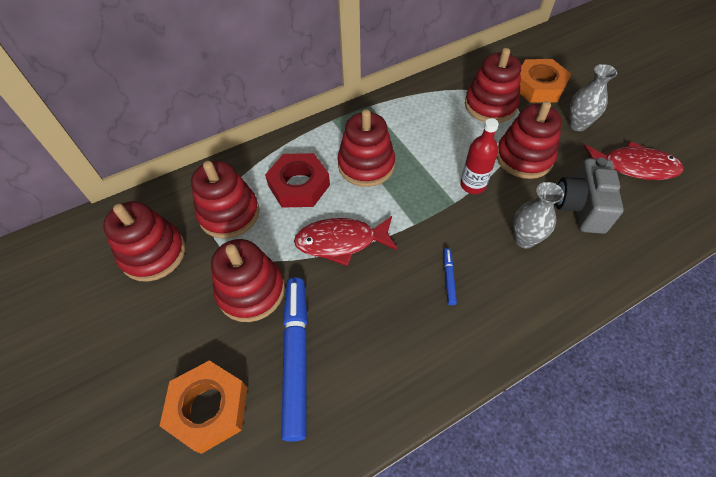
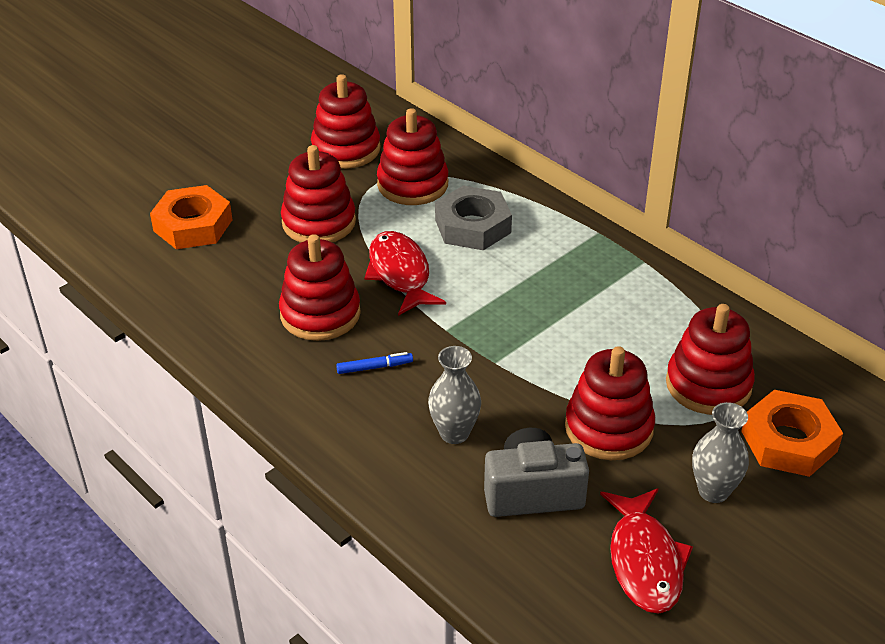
camera: 75 degrees right, 15 degrees down
red nut [265,153,330,208] -> grey nut [435,186,512,250]
blue marker [281,277,308,442] -> none
red stacking toy [337,109,395,187] -> red stacking toy moved to [279,234,361,341]
red bottle [460,118,499,194] -> none

